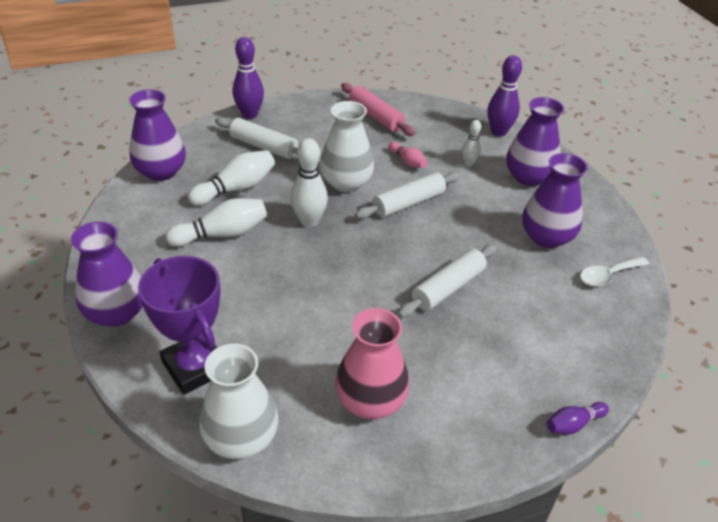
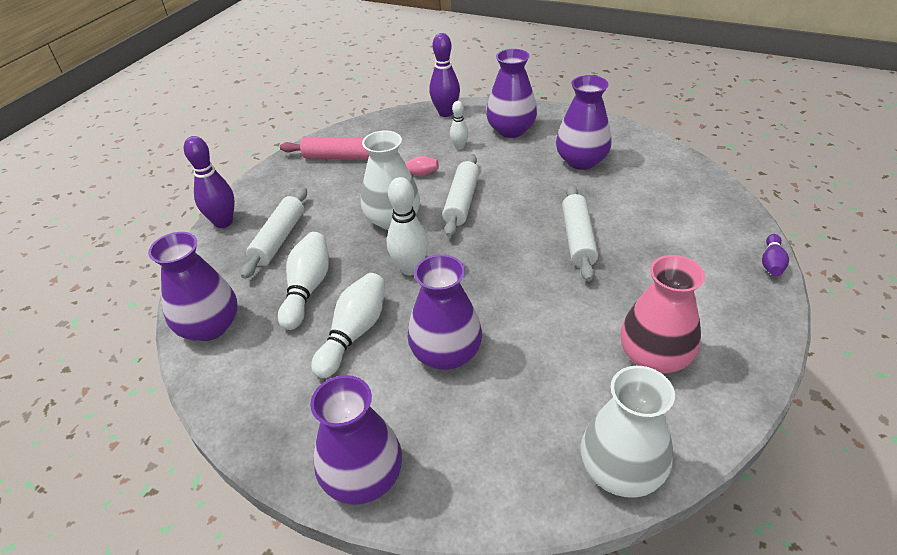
camera: 40 degrees left, 0 degrees up
purple trophy [138,256,220,395] -> none
white rolling pin [215,117,298,159] -> white rolling pin turned 60 degrees counterclockwise [241,187,307,279]
white spoon [580,257,649,286] -> none
none -> purple vase [407,254,482,370]

